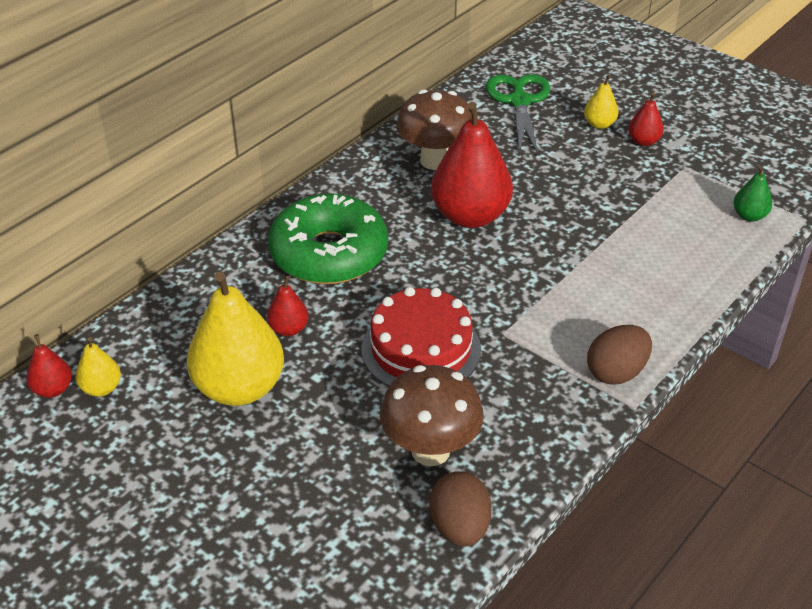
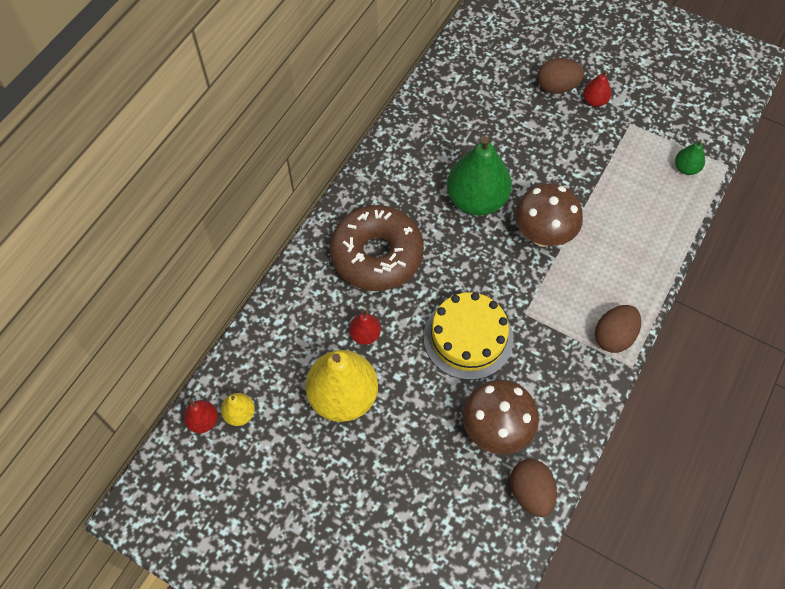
camera: 10 degrees left, 20 degrees up
green donut [268,193,388,284] -> brown donut [330,205,424,291]
red cake [362,287,481,386] -> yellow cake [424,292,514,380]
brown mushroom [396,89,472,170] -> brown mushroom moved to [515,183,583,247]
red pear [431,102,513,228] -> green pear [447,136,512,216]
green scissors [486,74,550,156] -> none
yellow pear [584,75,619,129] -> brown egg [538,58,584,94]

